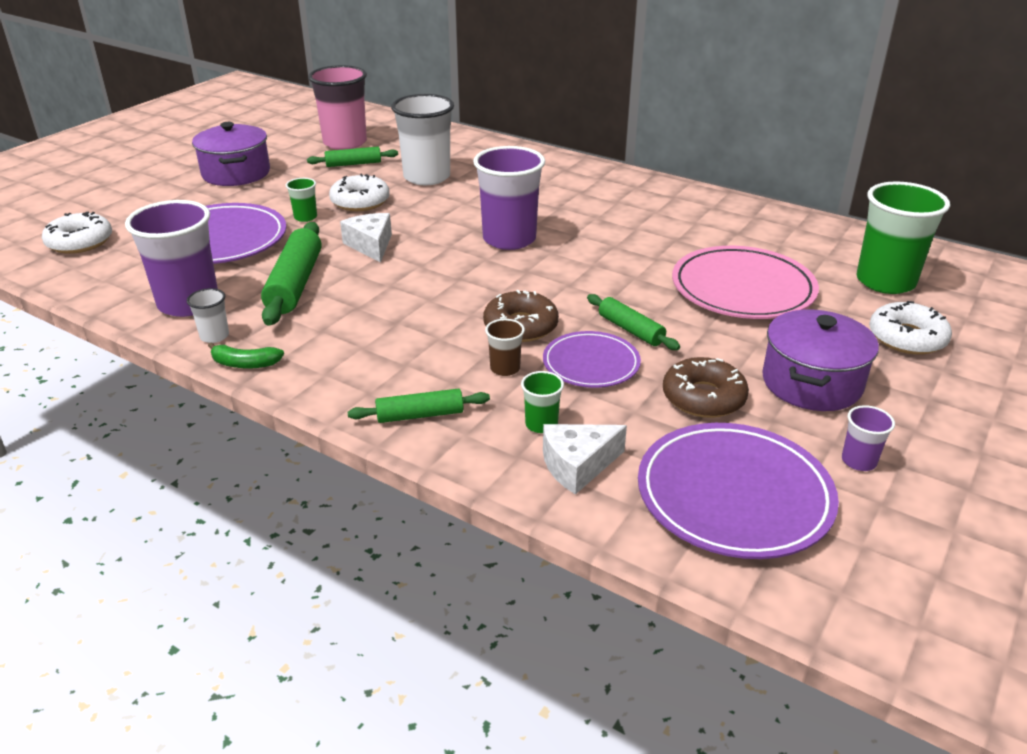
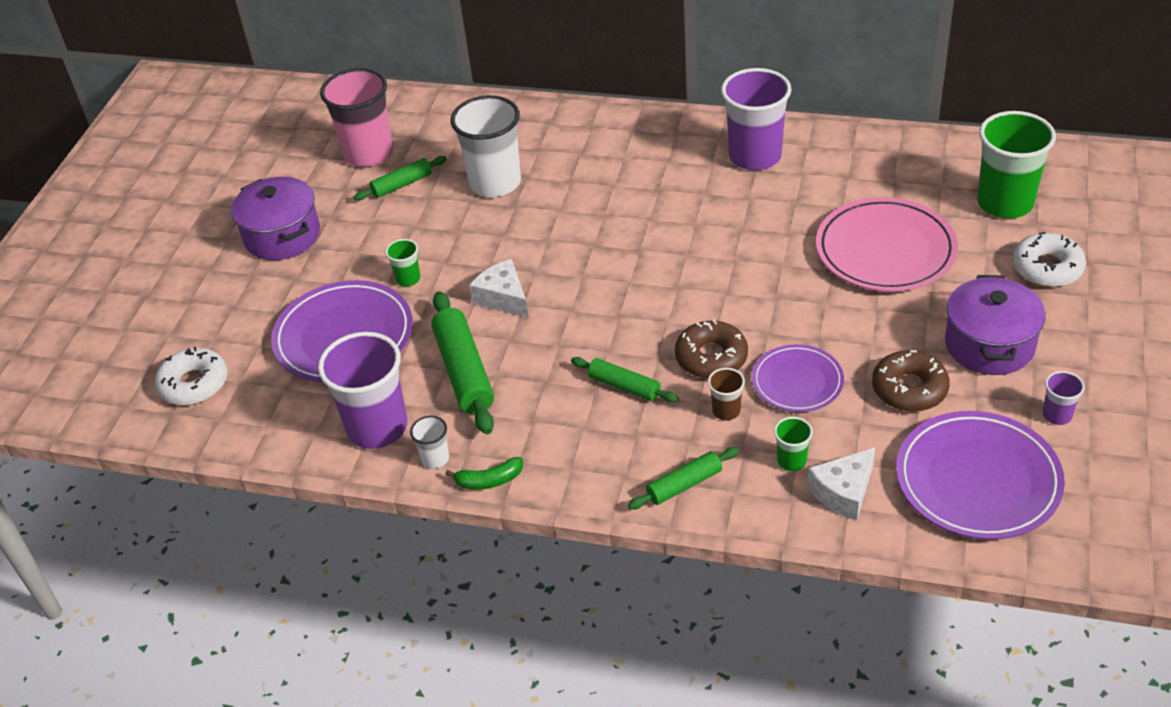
camera: 15 degrees left, 10 degrees up
white donut [329,174,390,211] -> none
purple cup [473,146,545,250] -> purple cup moved to [721,68,791,170]
green rolling pin [587,294,680,350] -> green rolling pin moved to [571,357,679,403]

